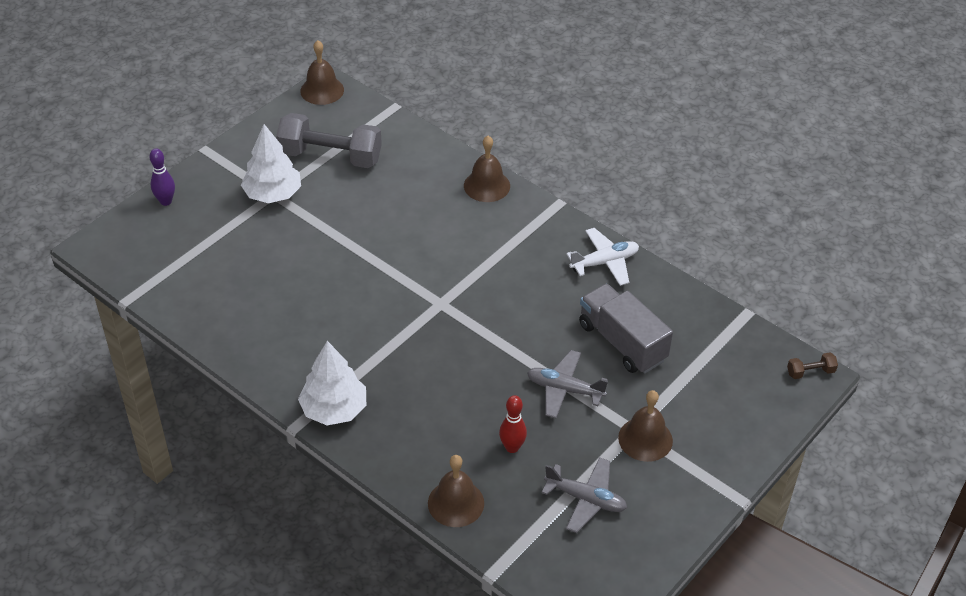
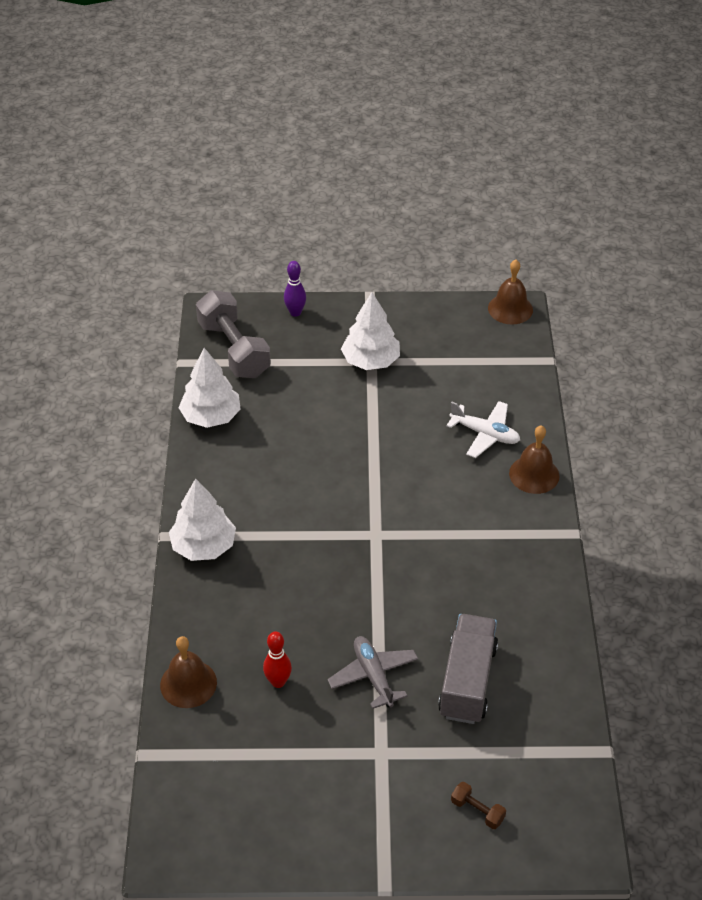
camera: 50 degrees right, 0 degrees up
grey dumbbell [276,113,382,168] -> grey dumbbell moved to [196,290,271,378]
grey plane [541,457,627,533] -> none
white plane [566,228,639,286] -> white plane moved to [447,401,520,458]
brown bell [618,390,673,462] -> none
brown dumbbell [787,353,838,379] -> brown dumbbell moved to [451,782,506,829]
none -> white tree [179,348,241,428]

